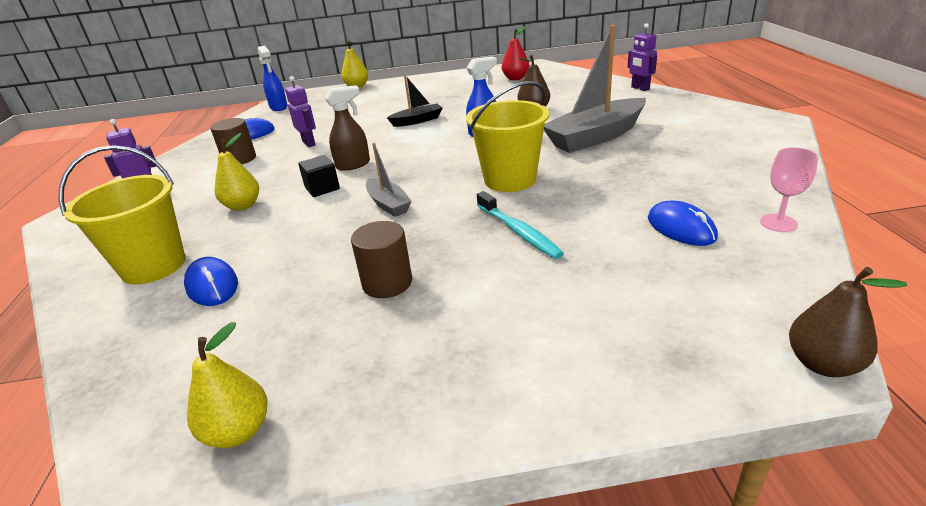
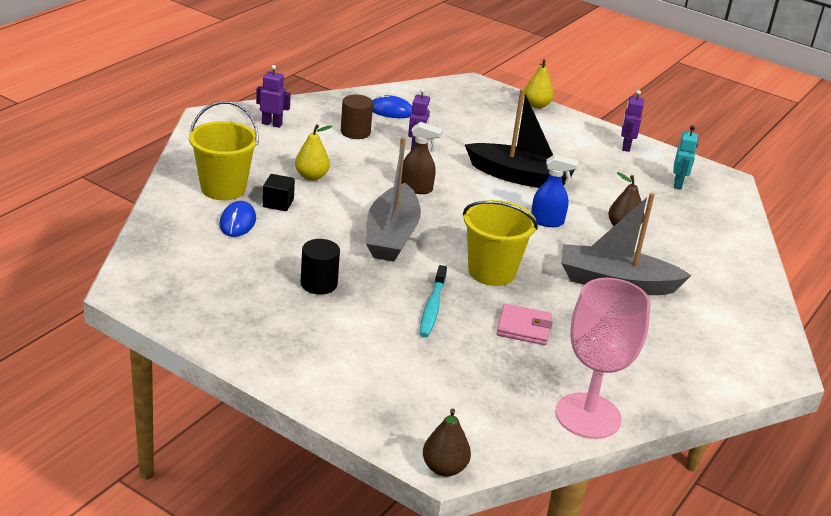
camera: 35 degrees right, 0 degrees up
yellow pear [187,322,267,448] -> none
blue spray bottle [258,46,288,111] -> none
black cube [298,155,340,197] -> black cube moved to [263,174,295,211]
brown cylinder [351,221,412,298] -> black cylinder [300,239,340,295]
grey boat [366,143,412,217] -> grey boat [366,137,421,262], size x1.92
black boat [387,75,442,127] -> black boat [464,89,575,188], size x1.92
red pear [502,26,529,80] -> turquoise robot [673,126,698,189]
purple robot [628,24,657,91] -> purple robot moved to [621,90,644,152]
blue mouse [648,201,718,246] -> none
pink goblet [760,147,818,232] -> pink goblet [555,278,651,439], size x2.28
none -> pink wallet [496,304,553,345]

